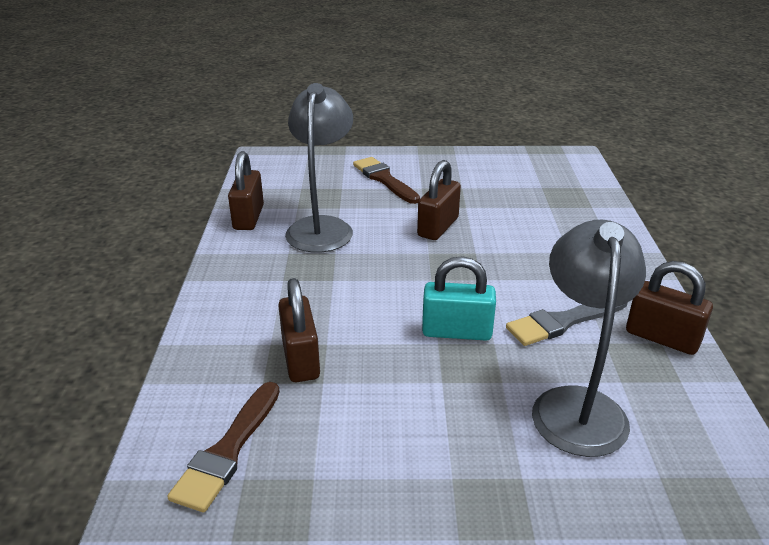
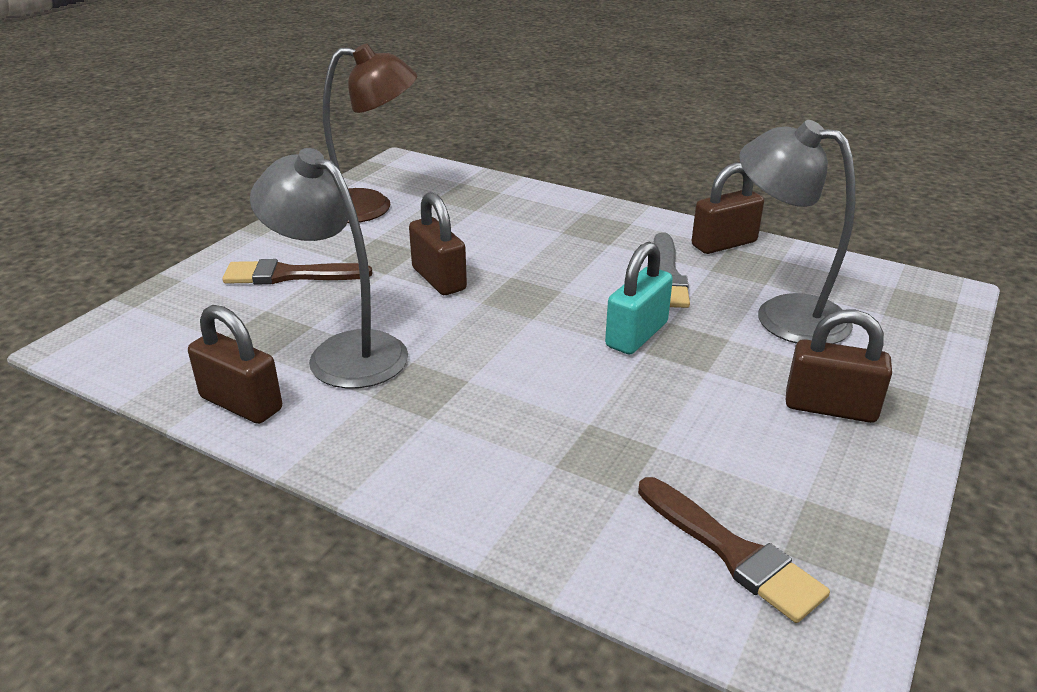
camera: 60 degrees left, 0 degrees up
brown padlock [278,278,320,382] -> brown padlock moved to [786,309,892,423]
none -> brown lamp [323,44,417,223]

